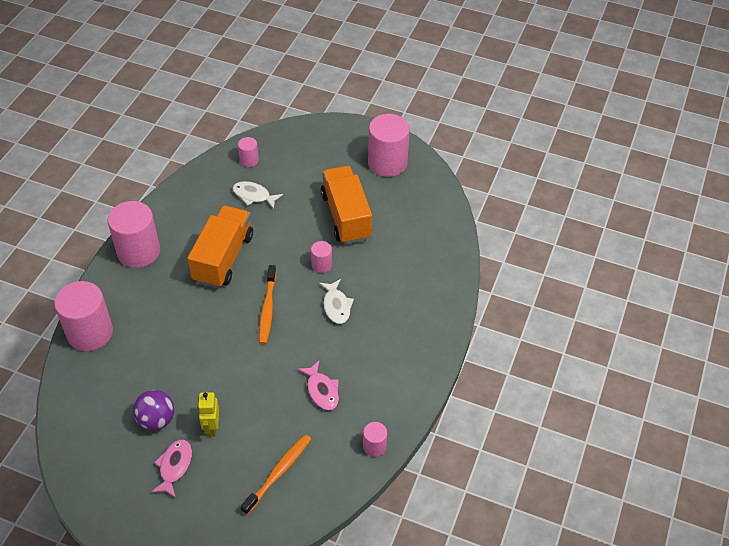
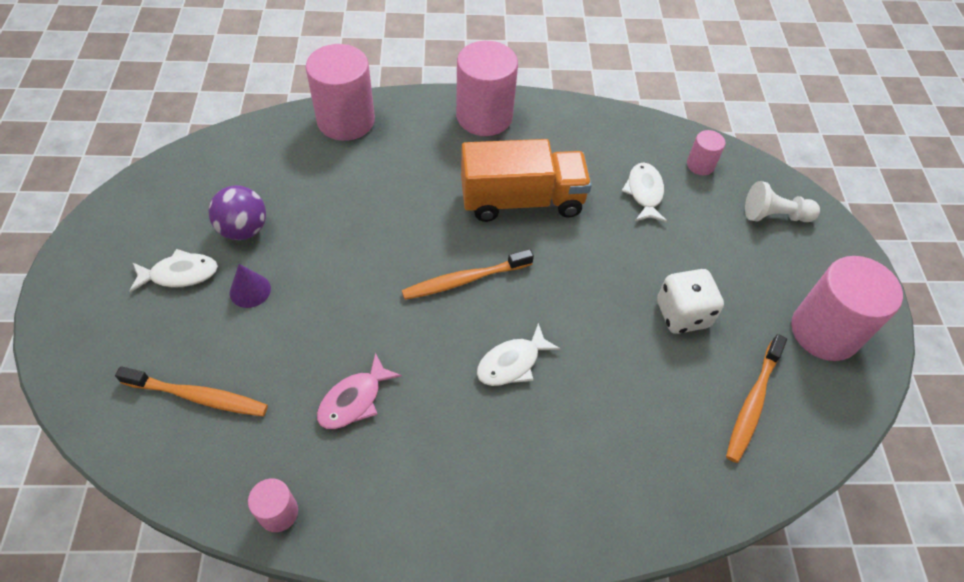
camera: 65 degrees right, 5 degrees up
pink fish [151,440,192,498] -> white fish [129,249,218,292]
yellow robot [198,392,219,437] -> purple cone [230,264,271,308]
pink cylinder [311,241,332,273] -> none
orange truck [321,166,372,244] -> white dice [657,269,724,334]
none -> orange toothbrush [726,334,787,463]
none -> white pawn [745,181,820,222]

